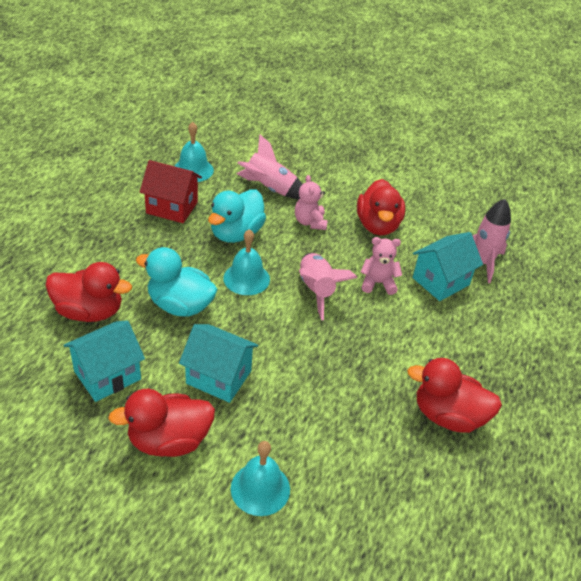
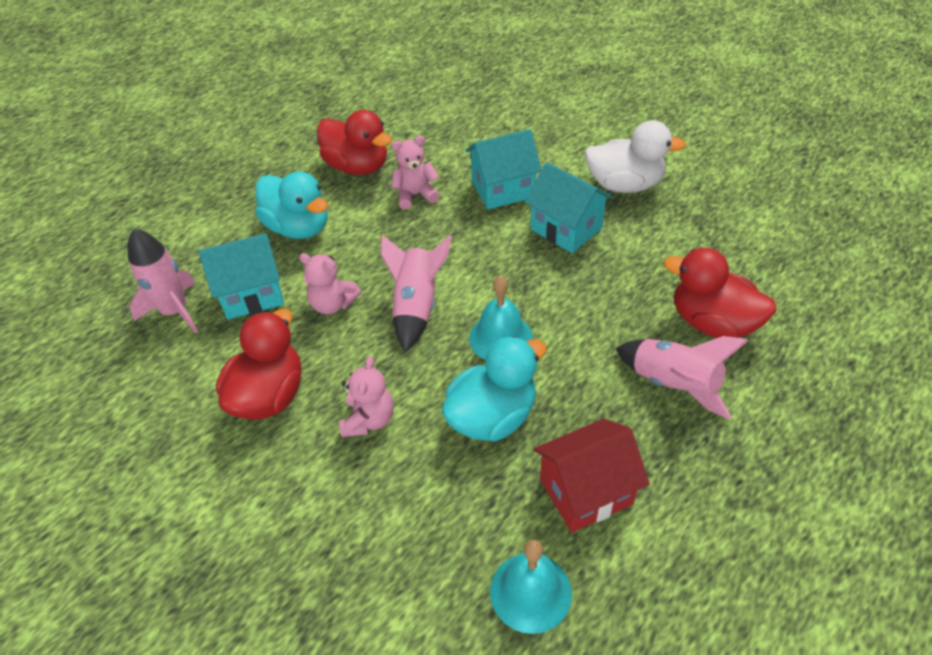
camera: 155 degrees left, 5 degrees up
turquoise house [64,320,145,402] -> turquoise house moved to [466,129,542,210]
red duck [108,389,215,457] -> white duck [584,120,686,193]
turquoise duck [136,247,218,317] -> turquoise duck moved to [255,171,328,239]
red house [140,160,202,223] -> red house turned 60 degrees counterclockwise [534,418,650,533]
turquoise bell [231,441,290,516] -> none
pink rocket [237,135,302,199] -> pink rocket moved to [616,336,748,420]
none -> pink teddy bear [392,135,440,209]

